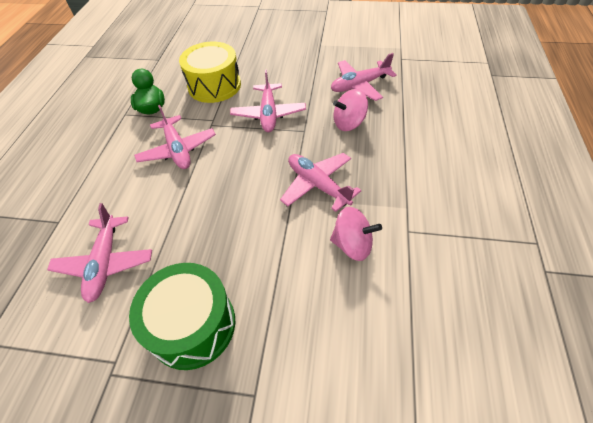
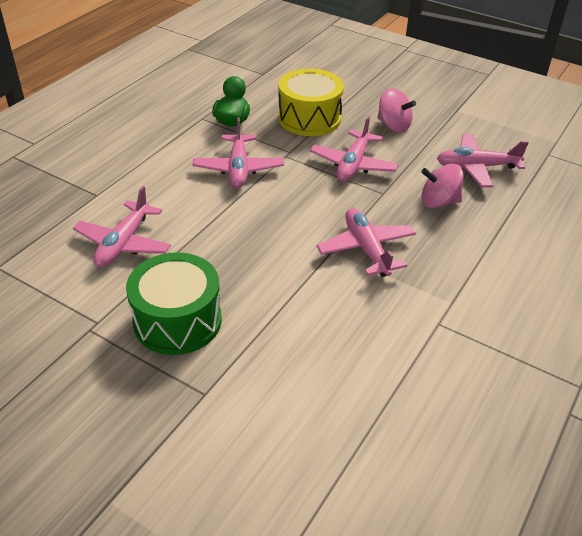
camera: 20 degrees right, 10 degrees down
pink spinning top [330,207,382,261] -> pink spinning top moved to [377,88,416,133]

